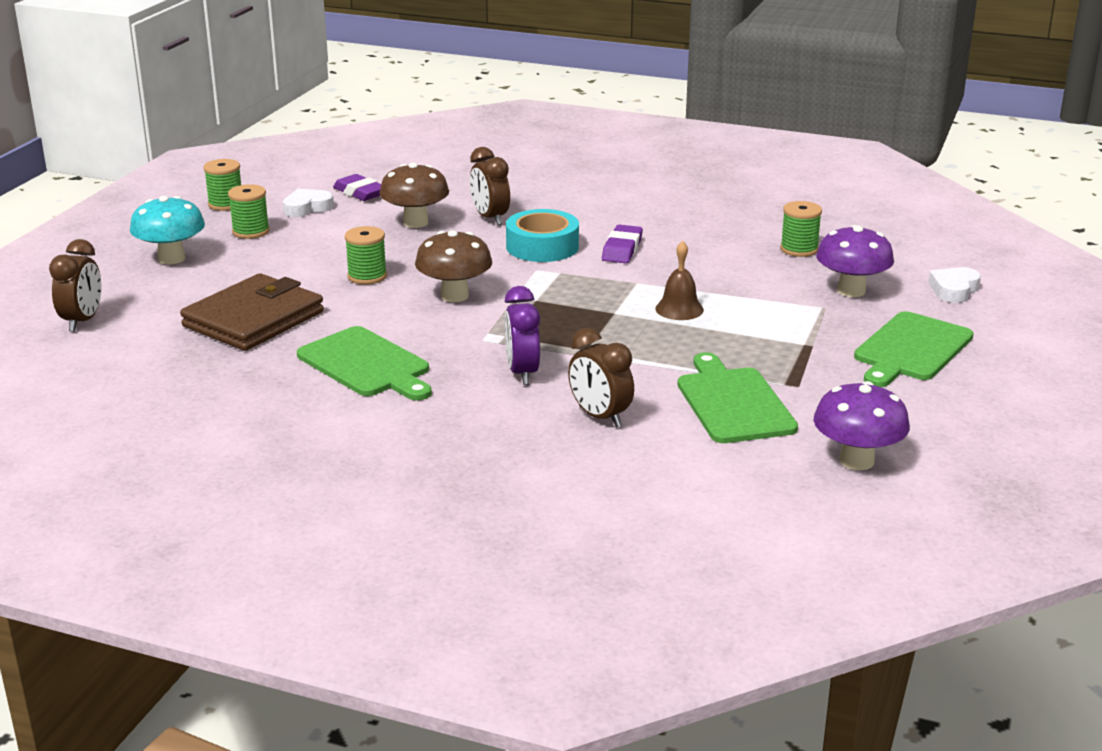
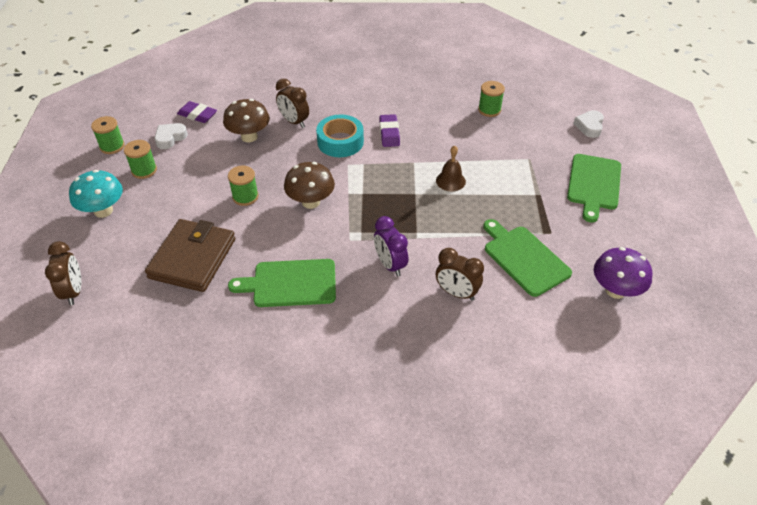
camera: 20 degrees left, 20 degrees up
green cutting board [297,326,432,400] -> green cutting board turned 150 degrees clockwise [228,259,336,307]
purple mushroom [816,225,894,297] -> none

